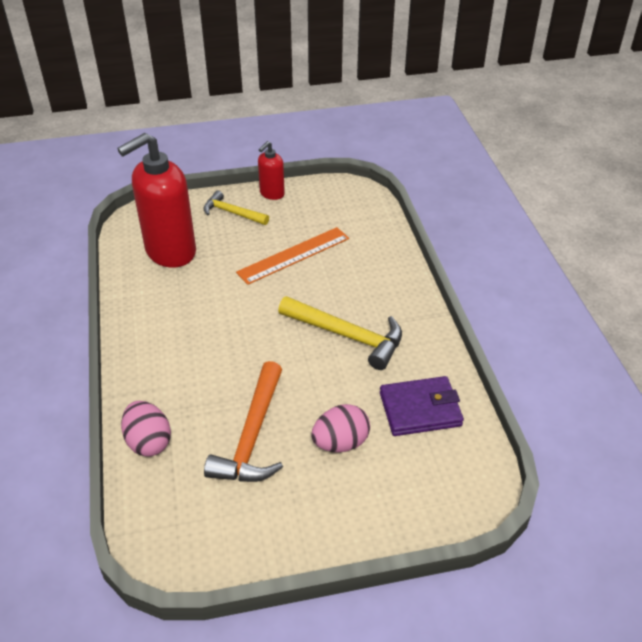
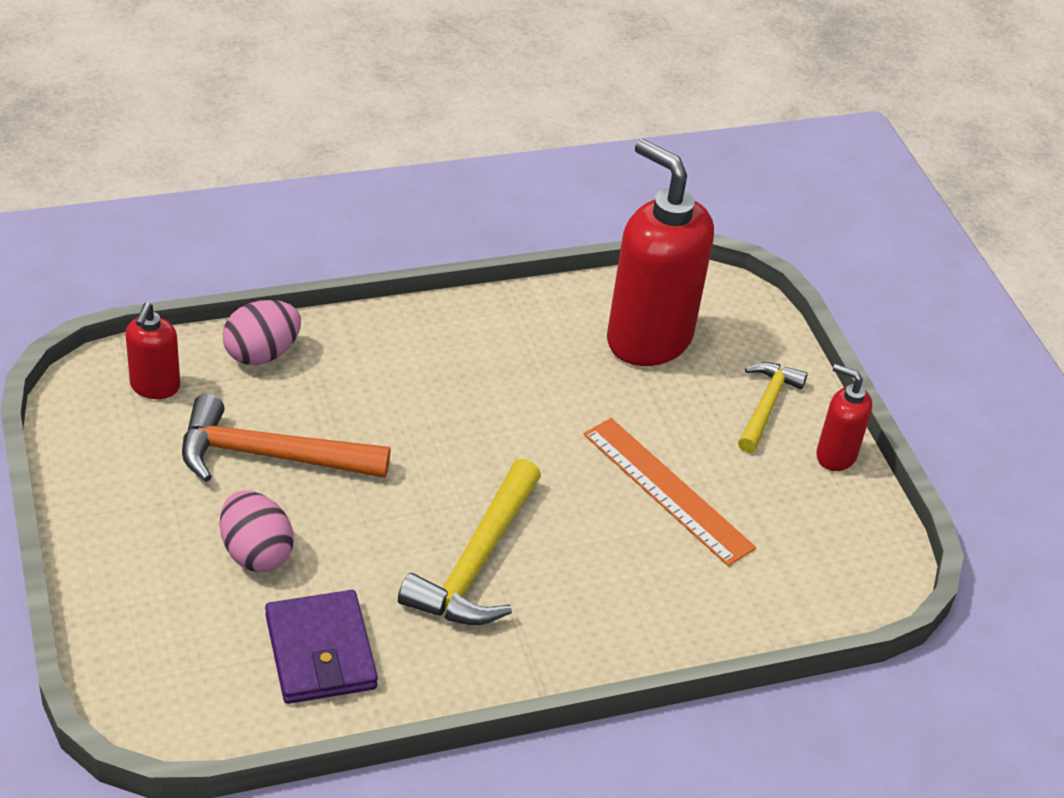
camera: 80 degrees right, 0 degrees up
none -> red soap dispenser [125,303,180,399]

